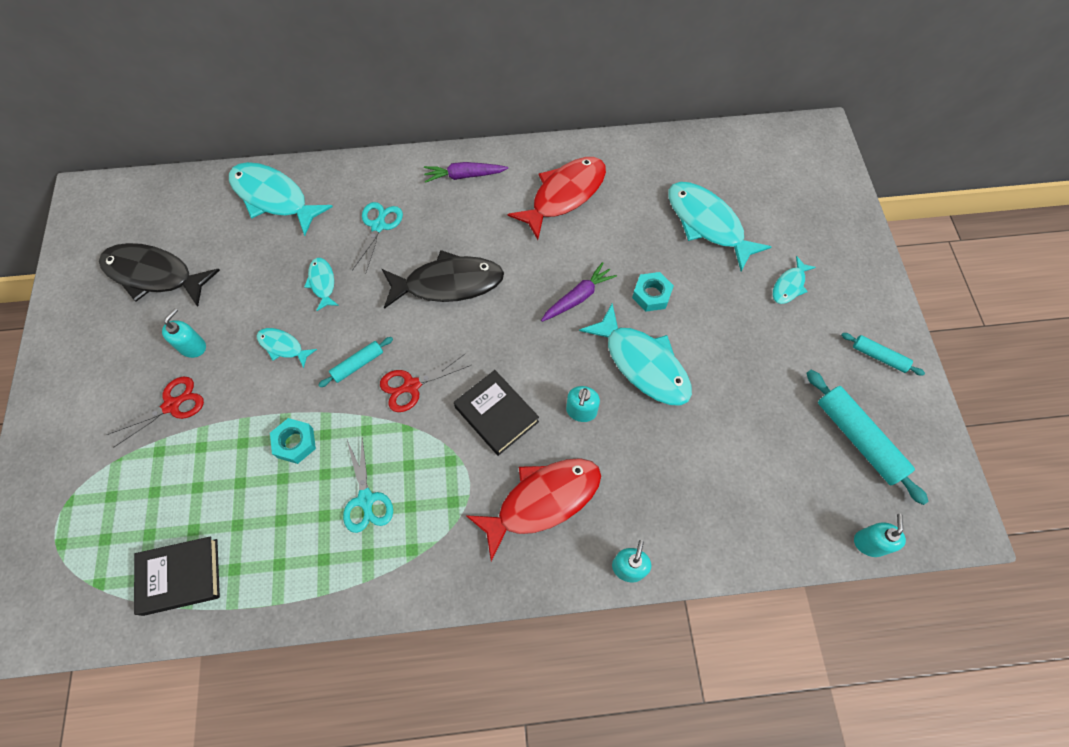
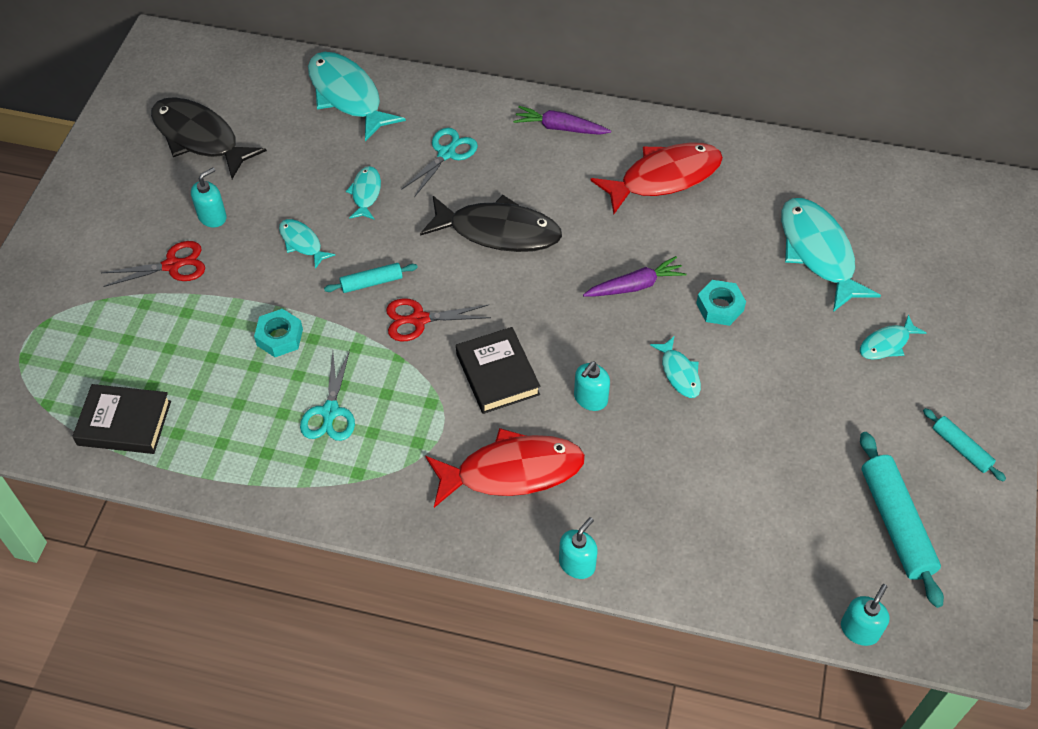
camera: 20 degrees right, 10 degrees down
turquoise fish [579,303,692,406] -> turquoise fish [650,337,701,398], size x0.50

